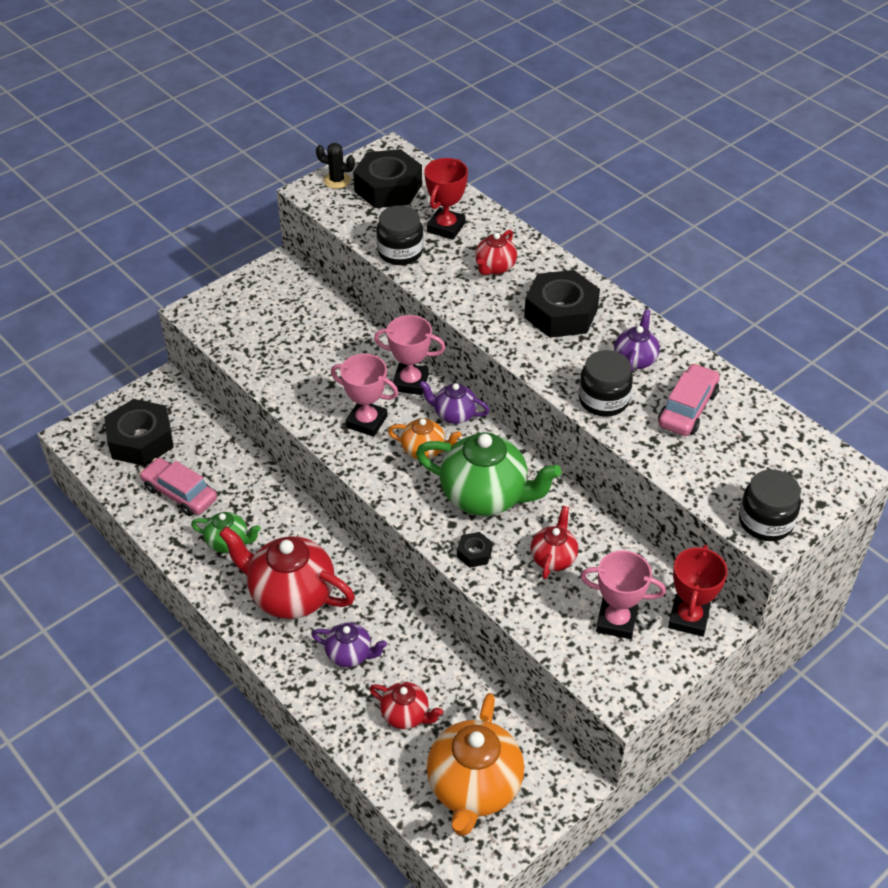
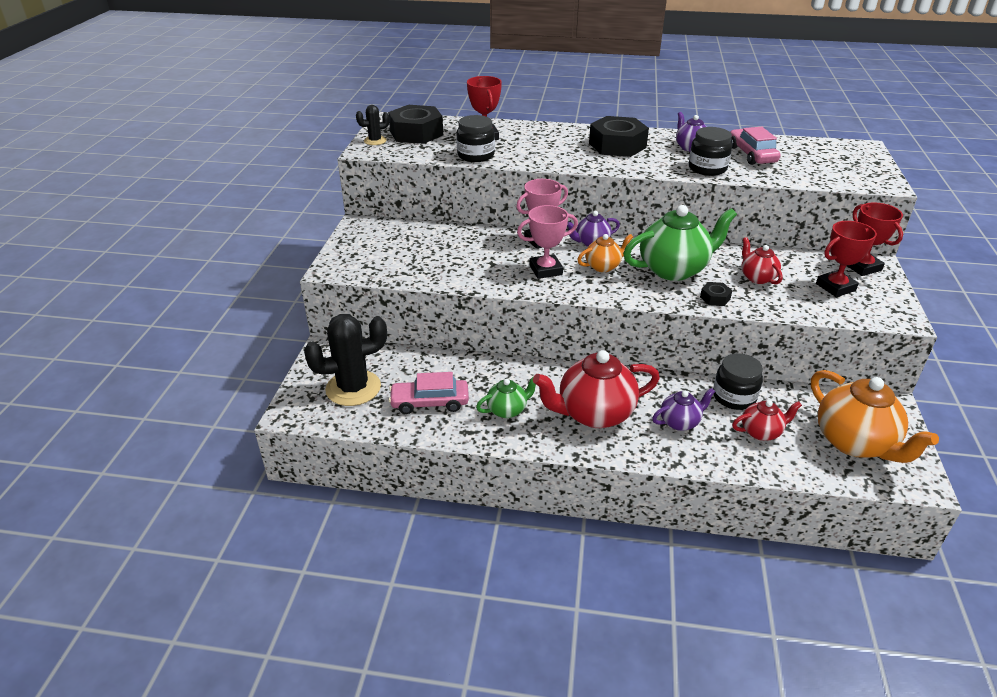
camera: 40 degrees left, 10 degrees down
black nut [104,399,174,466] -> black cactus [304,314,387,406]
red teapot [475,230,517,275] -> none
pink trophy [580,550,666,639] -> red trophy [816,221,877,297]
black jar [739,469,801,541] -> black jar moved to [713,353,763,410]

